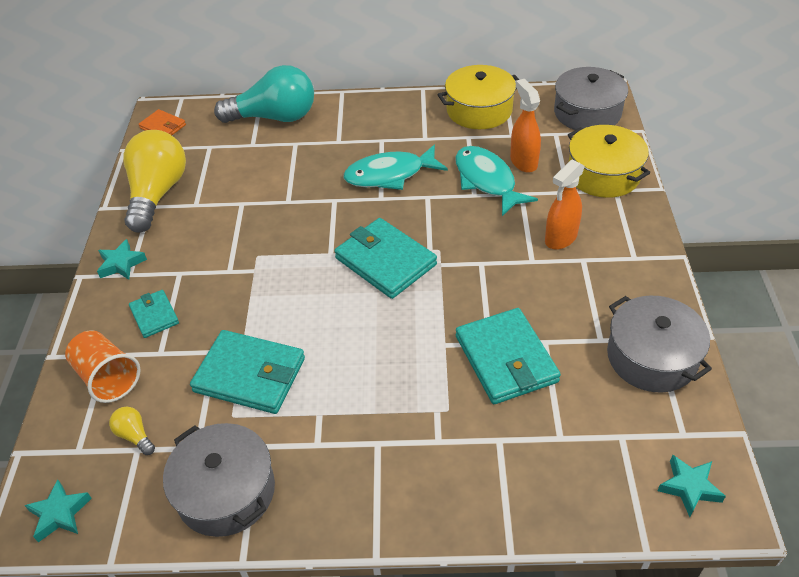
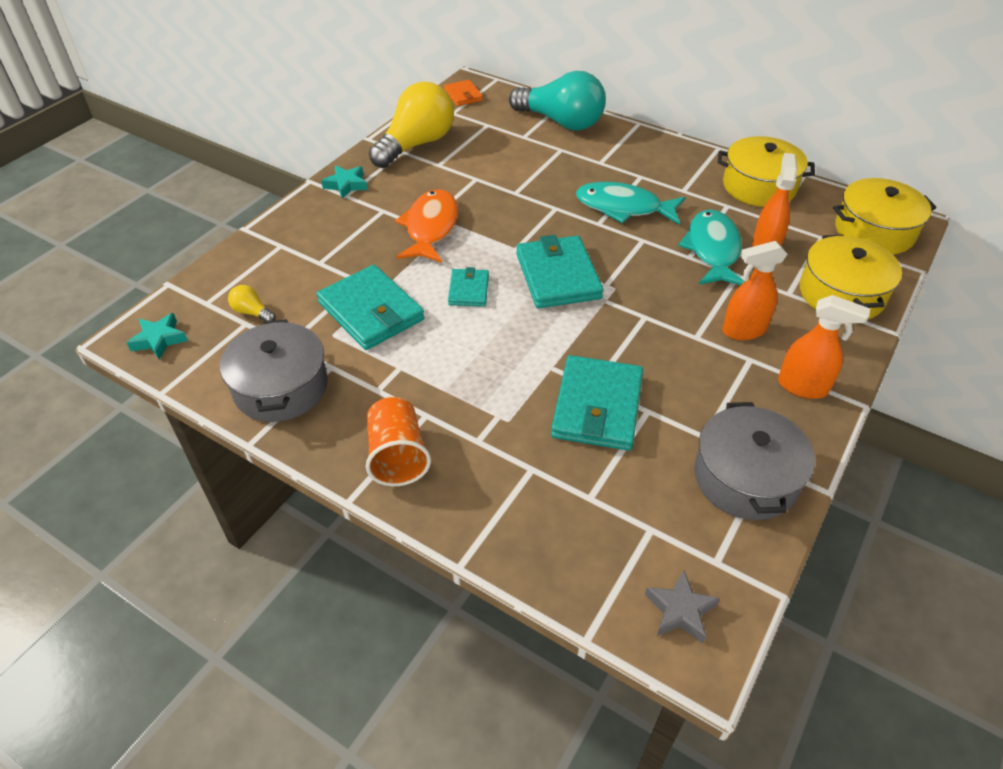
camera: 30 degrees right, 0 degrees up
orange cup [65,330,141,403] -> orange cup moved to [366,397,431,486]
yellow light bulb [109,407,155,455] -> yellow light bulb turned 45 degrees counterclockwise [228,285,276,322]
turquoise wallet [129,290,179,338] -> turquoise wallet moved to [448,267,489,307]
grey pot [554,67,628,130] -> yellow pot [833,178,936,255]
turquoise star [657,455,726,517] -> grey star [645,570,720,643]
none -> orange fish [395,189,458,263]
none -> orange spray bottle [778,295,870,399]

